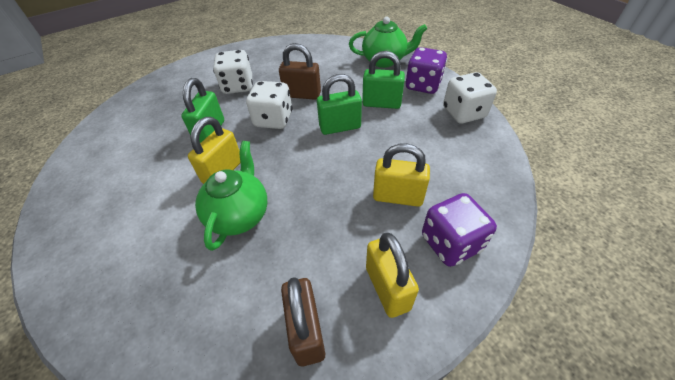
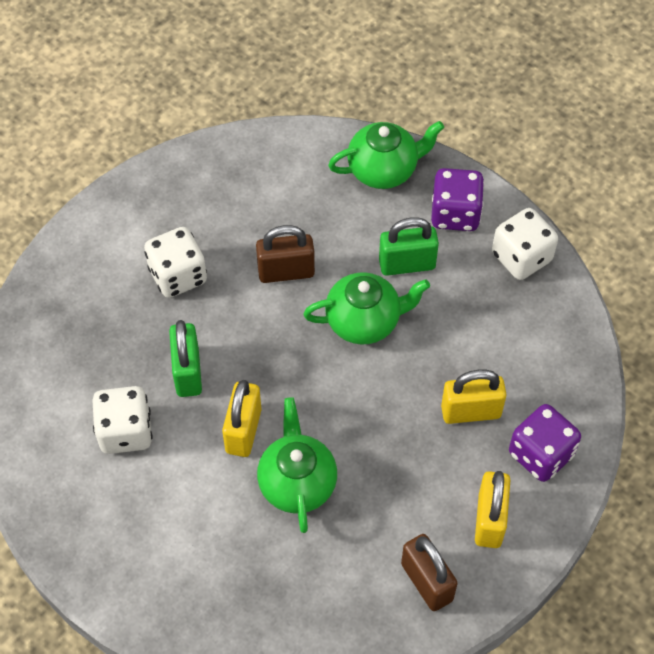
camera: 20 degrees left, 10 degrees up
white dice [246,81,293,129] -> white dice moved to [92,386,152,454]
green padlock [317,74,362,135] -> green teapot [304,272,430,345]
yellow padlock [366,233,419,318] -> yellow padlock turned 45 degrees clockwise [475,471,510,548]

